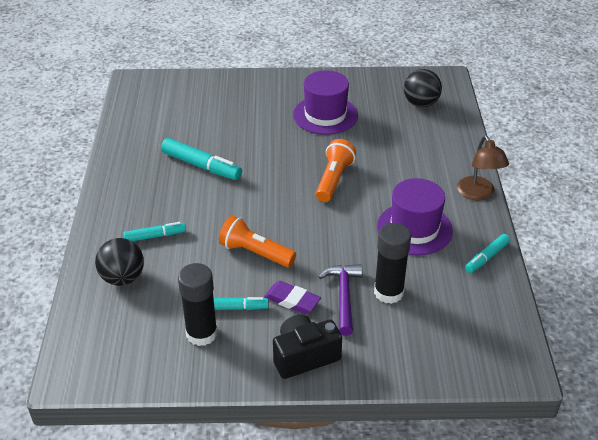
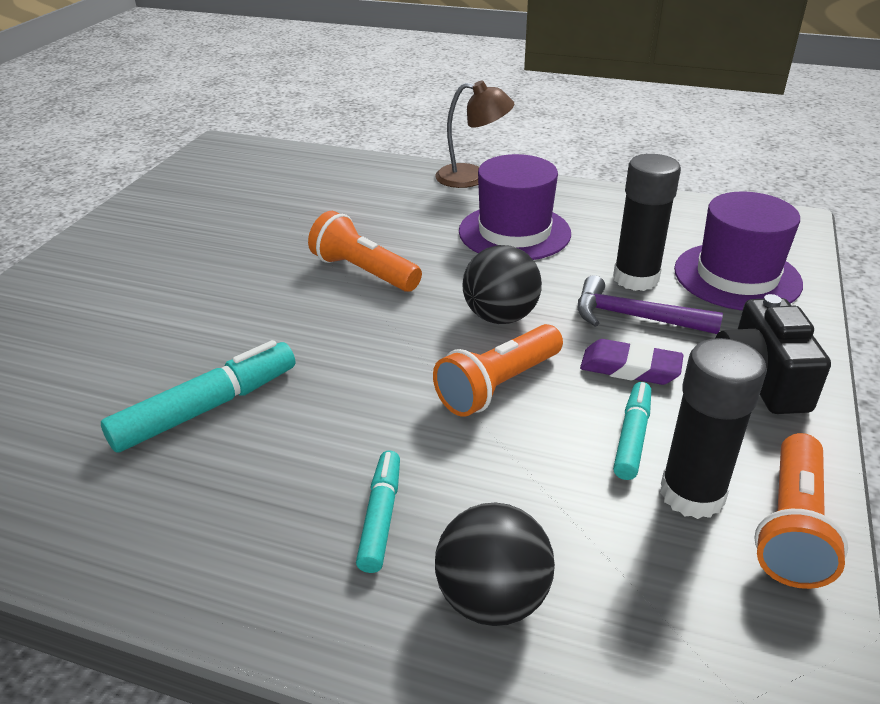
camera: 70 degrees left, 5 degrees down
purple eraser [264,281,321,314] -> purple eraser turned 60 degrees clockwise [580,339,684,385]
purple hat [293,70,358,135] -> purple hat moved to [674,191,803,310]
black ball [404,69,442,107] -> black ball moved to [463,245,542,324]
turquoise marker [465,234,510,273] -> none
none -> orange flashlight [754,433,848,589]

